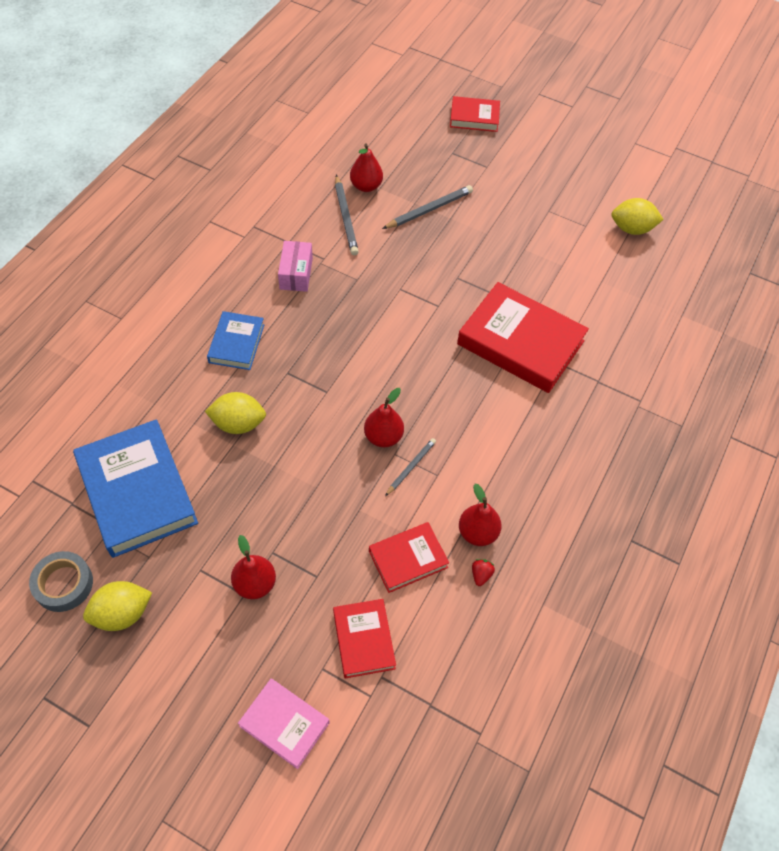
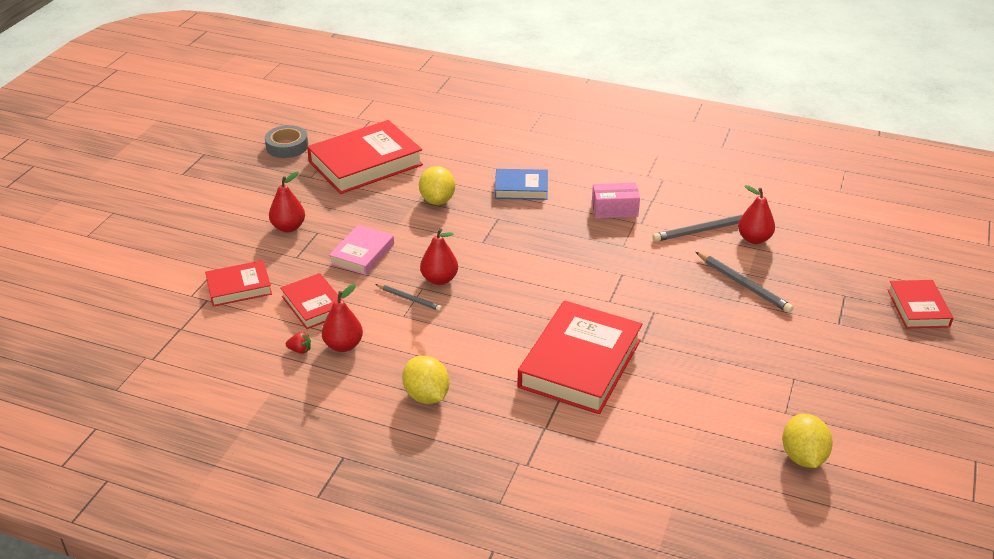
camera: 85 degrees right, 20 degrees down
blue book [73,419,198,558] -> red book [307,120,423,194]
yellow lemon [83,581,152,631] -> yellow lemon moved to [402,356,449,404]
pink book [238,678,330,769] -> pink book moved to [329,225,394,275]

